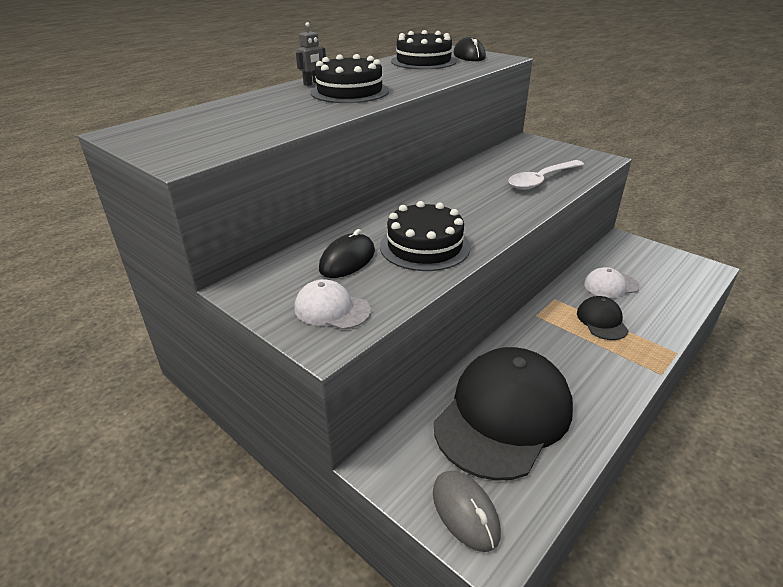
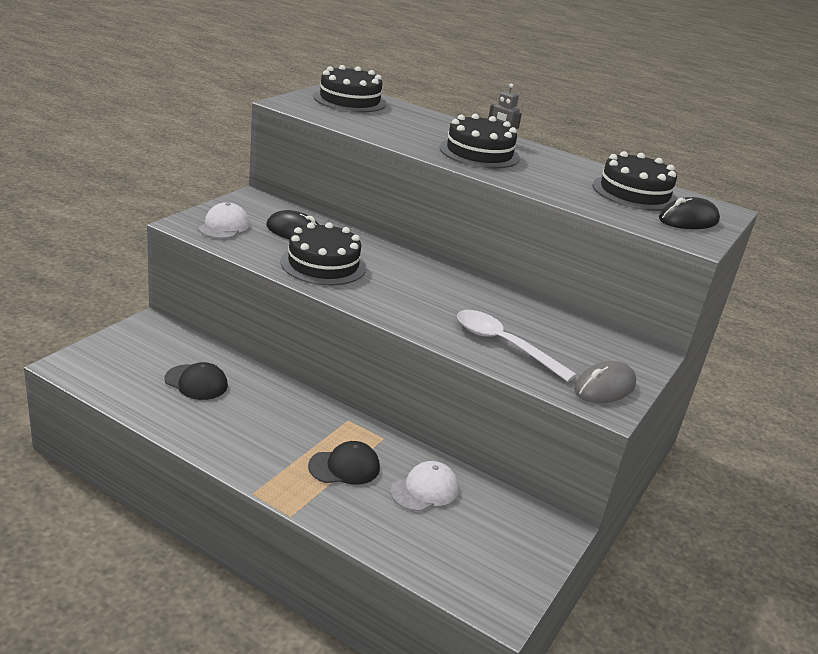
camera: 75 degrees right, 5 degrees down
grey mouse [433,471,501,552] -> grey mouse moved to [574,361,636,403]
black cap [434,347,573,481] -> black cap [165,362,228,400], size x0.45
white cap [584,267,640,298] -> white cap turned 75 degrees clockwise [390,461,459,512]
none -> black cake [313,65,386,112]

